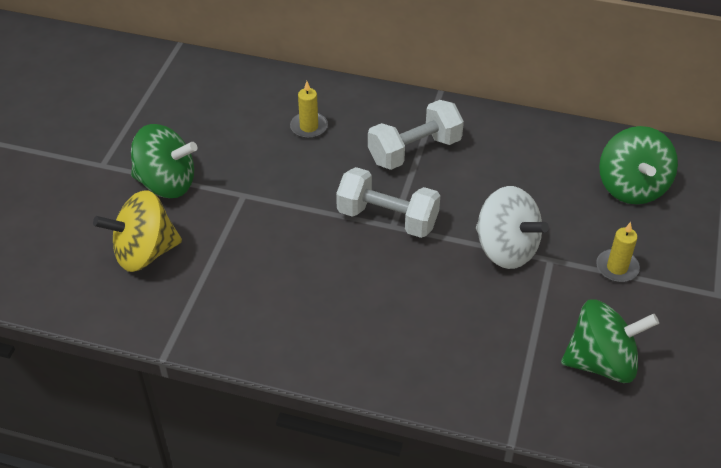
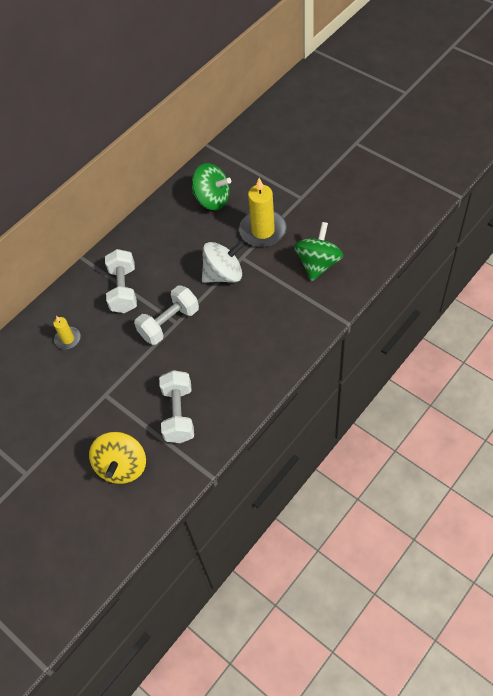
camera: 60 degrees left, 10 degrees up
green spinning top [131,124,198,198] -> none
yellow candle [596,222,640,282] -> yellow candle [239,178,287,247], size x1.91
none -> white dumbbell [159,370,194,443]

